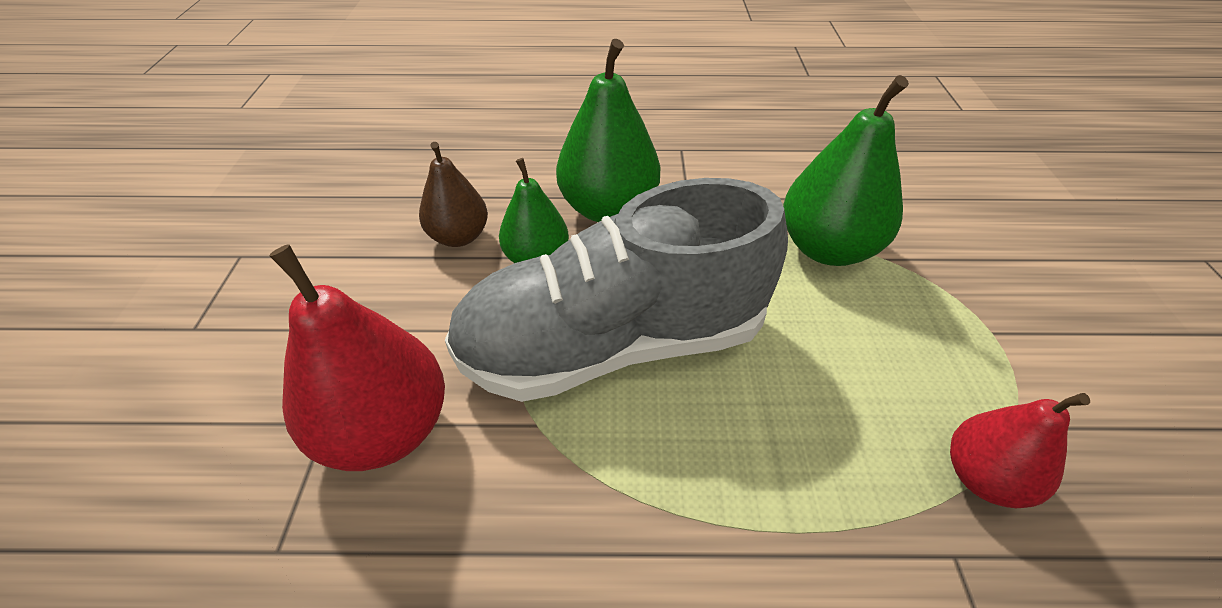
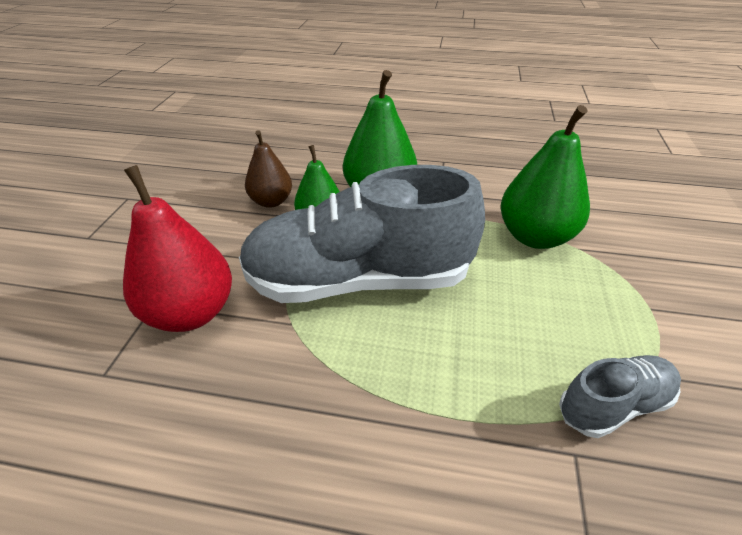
camera: 10 degrees right, 5 degrees down
red pear [950,393,1090,508] -> grey shoe [559,355,681,438]

